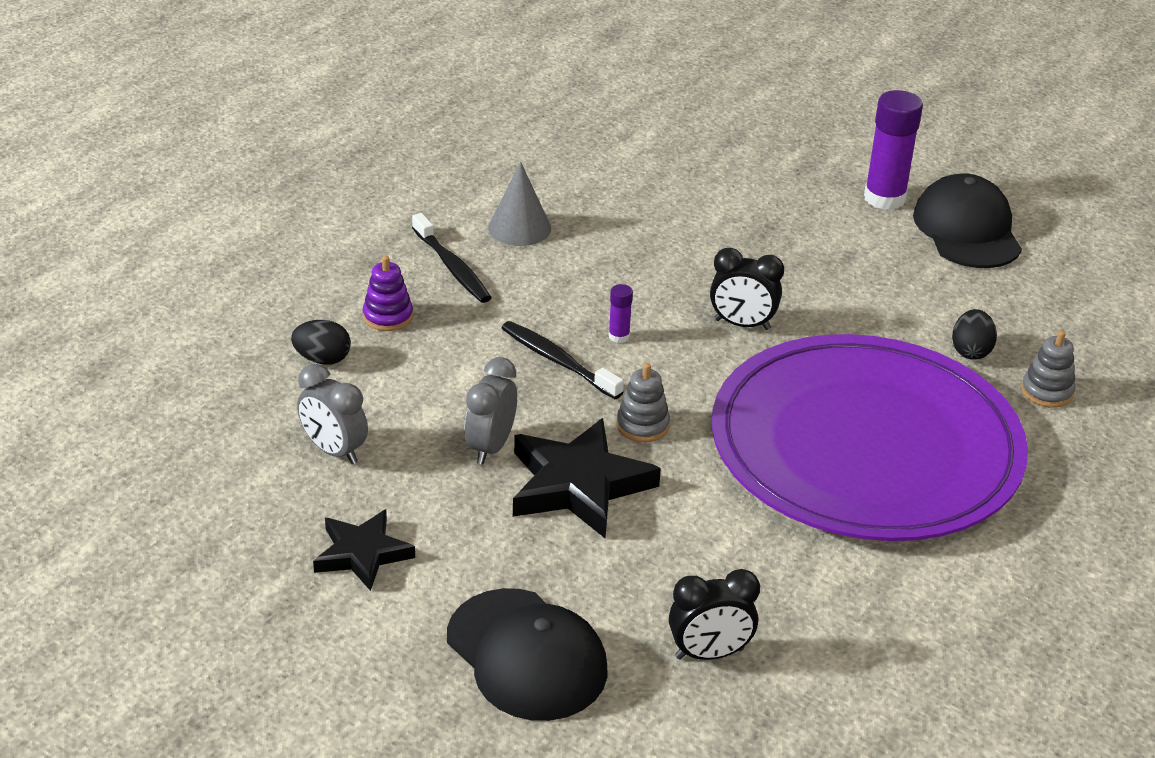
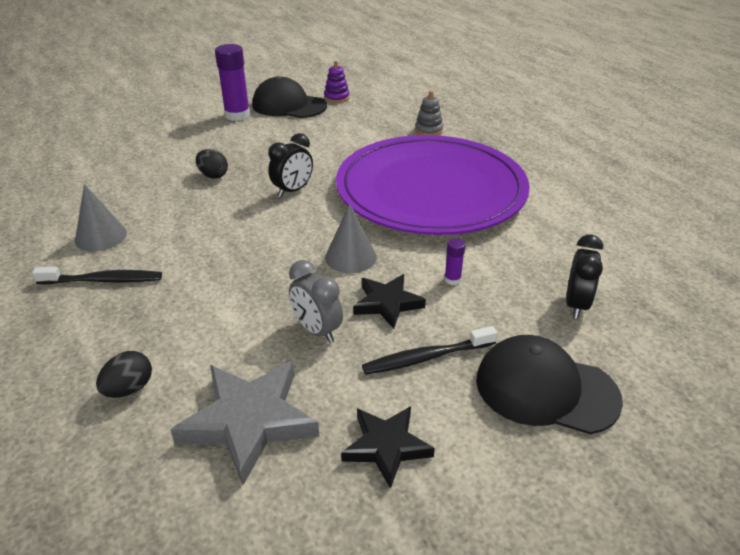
camera: 60 degrees left, 0 degrees up
grey clock [297,364,368,464] -> grey star [170,361,319,485]
purple stacking toy [363,256,413,331] -> purple stacking toy moved to [324,61,350,103]
black cap [447,588,608,721] -> black cap turned 150 degrees counterclockwise [476,335,623,434]
black toothbrush [502,321,624,399] -> black toothbrush moved to [362,326,497,375]
black star [513,418,661,539] -> black star [353,274,426,329], size x0.63
purple glue stick [609,284,633,343] -> purple glue stick moved to [444,238,466,285]
grey stacking toy [616,363,670,442] -> grey cone [325,203,377,273]
black egg [952,309,997,360] -> black egg moved to [196,149,228,179]

